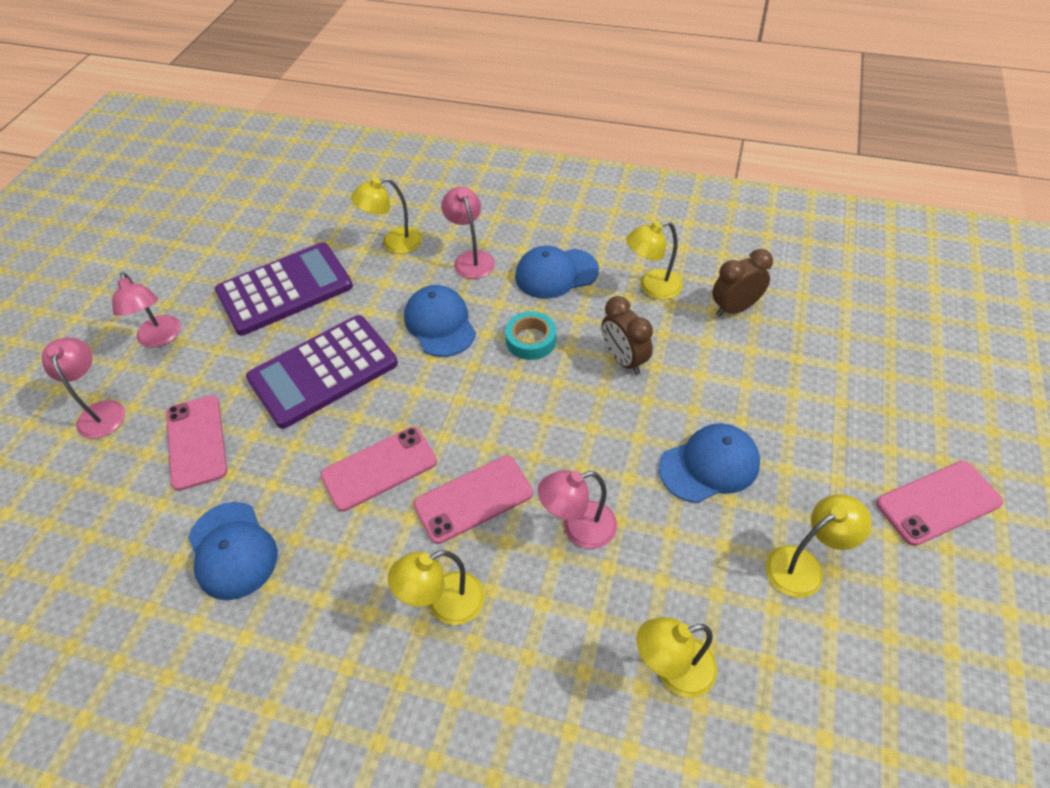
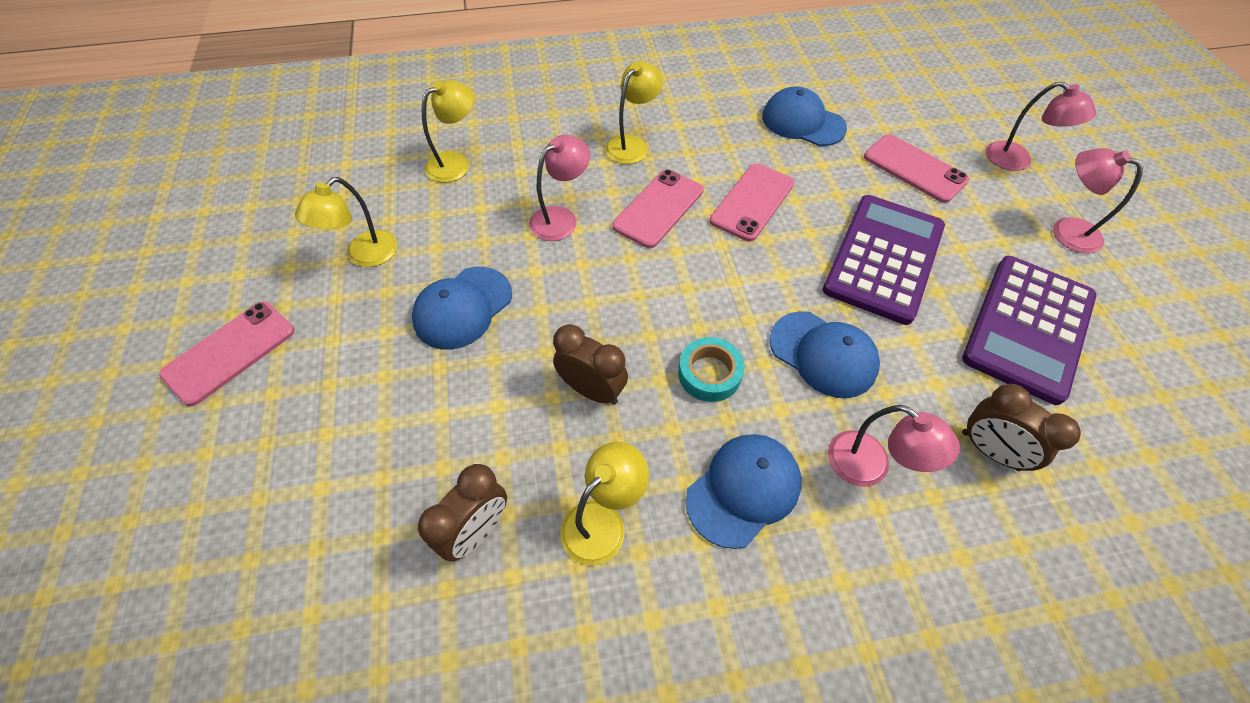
camera: 150 degrees right, 5 degrees up
yellow lamp [351,178,422,254] -> brown clock [962,384,1081,471]

